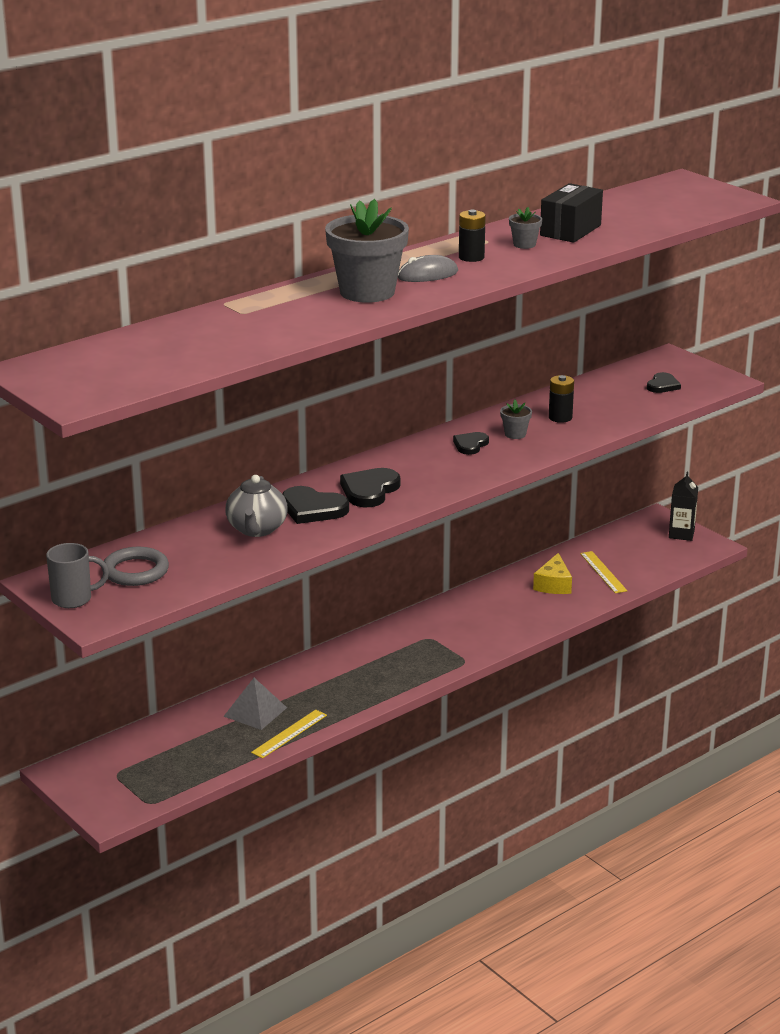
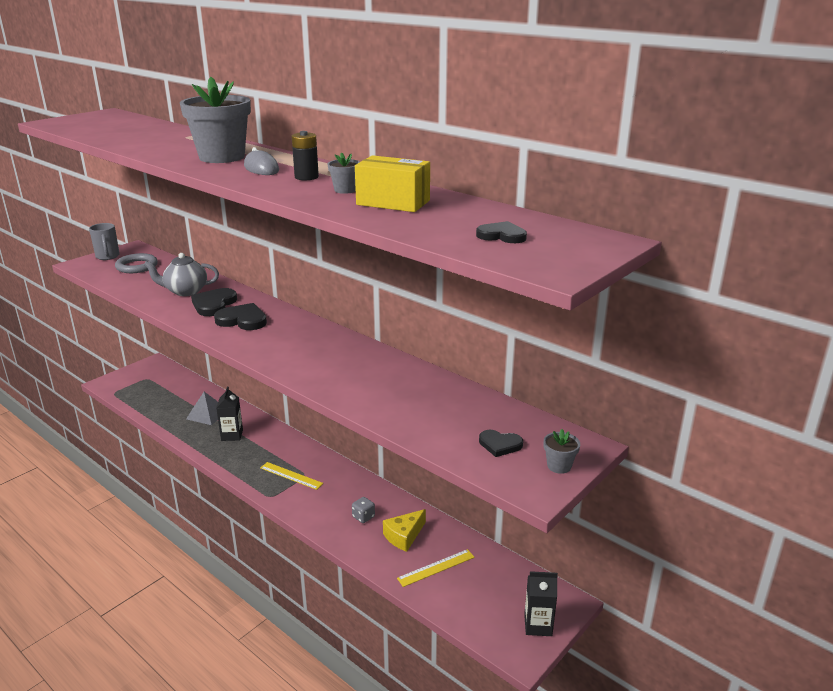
camera: 80 degrees right, 0 degrees up
yellow ruler [251,710,327,759] -> yellow ruler moved to [260,462,323,490]
black heart [453,432,489,455] -> black heart moved to [476,221,527,243]
grey flower pot [500,400,532,439] -> grey flower pot moved to [544,429,580,474]
yellow cheese [533,553,572,594] -> yellow cheese turned 45 degrees counterclockwise [383,509,426,552]
black box [540,183,603,243] -> yellow box [355,155,430,212]
black battery [549,375,574,423] -> none
none -> black carton [216,386,243,441]
none -> grey dice [352,497,375,523]

